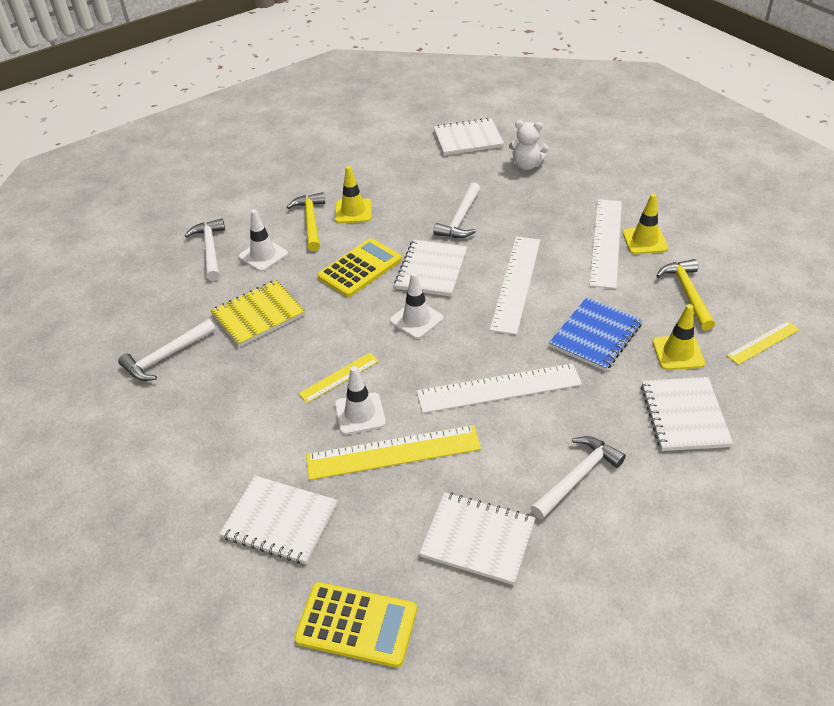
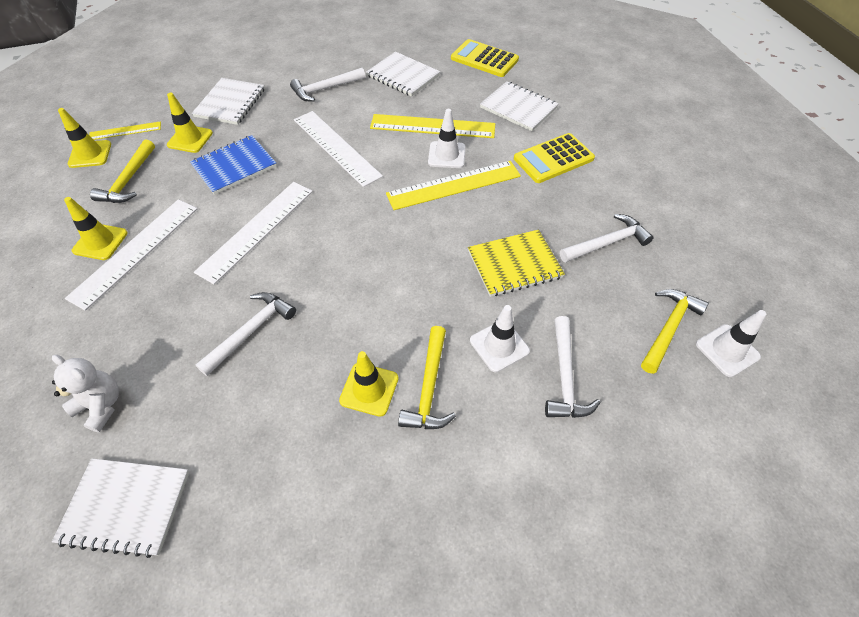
camera: 165 degrees left, 10 degrees up
yellow ruler [298,353,379,403] -> yellow ruler [386,161,521,210], size x1.83
yellow calculator [318,238,402,297] -> yellow calculator moved to [514,133,595,183]
white traffic cone [390,272,444,339] -> white traffic cone moved to [696,310,766,377]
white notebook [394,239,467,297] -> none
white ruler [417,363,582,413] -> white ruler turned 45 degrees clockwise [294,111,383,187]
none -> yellow traffic cone [58,108,111,168]
none -> yellow hammer [641,289,709,374]

